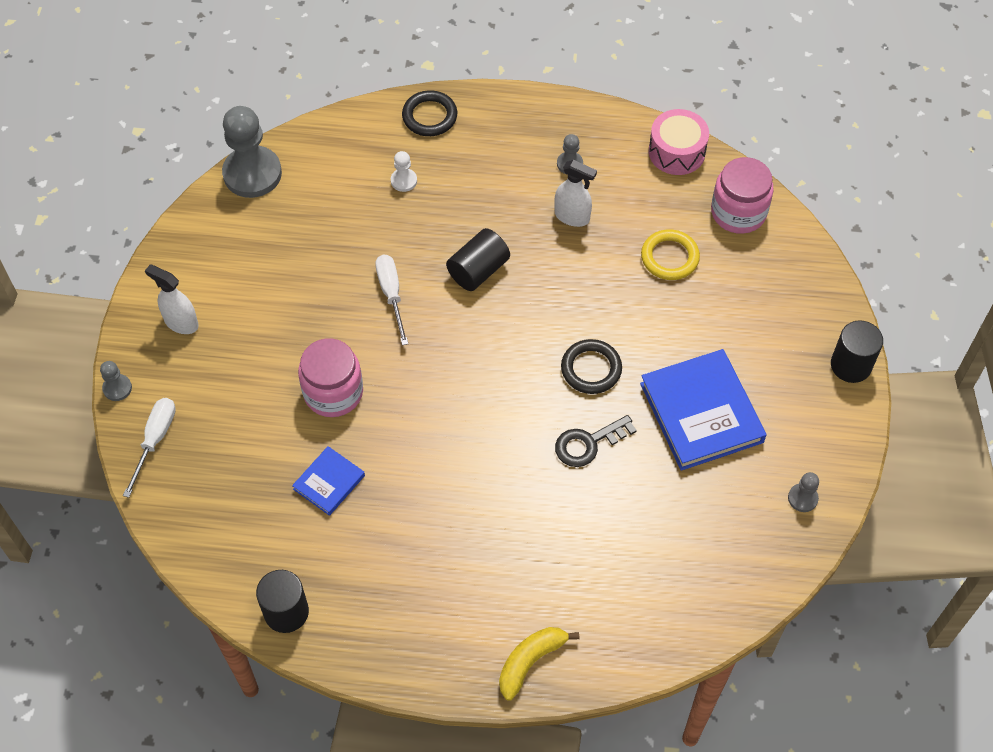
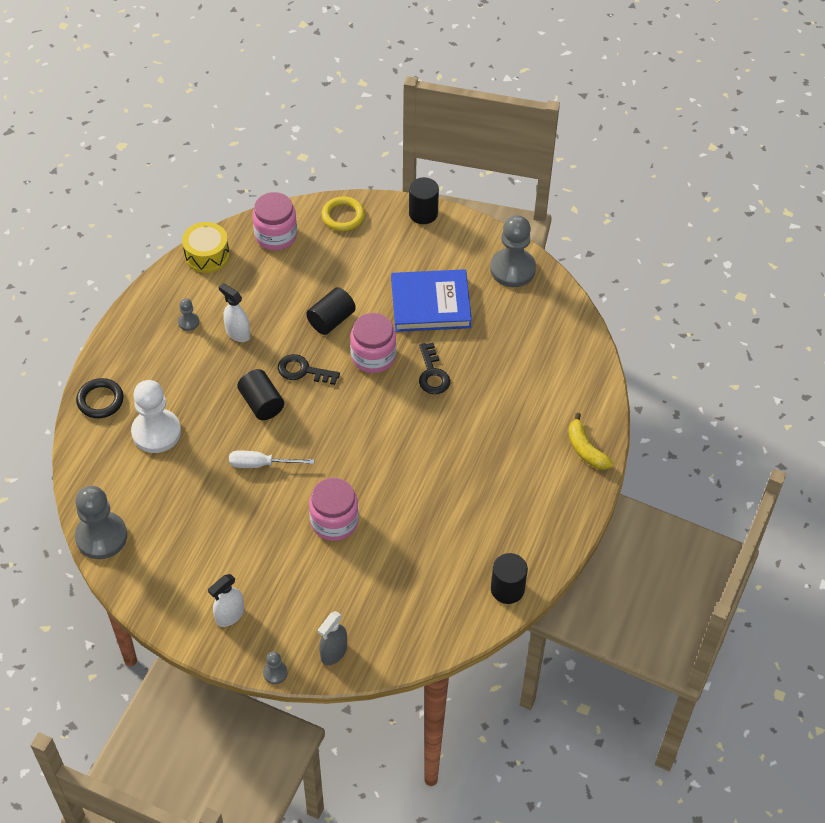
camera: 75 degrees left, 5 degrees down
white screwdriver [123,398,176,498] -> grey spray bottle [318,611,347,665]
blue book [292,446,365,516] -> none
white pawn [391,151,417,192] -> white pawn [131,380,181,453], size x2.21
white spray bottle [555,160,597,227] -> white spray bottle turned 90 degrees counterclockwise [219,283,250,342]
black ring [561,339,622,394] -> pink jar [350,313,396,373]
yellow ring [641,229,700,280] -> yellow ring moved to [322,196,365,231]
pink drum [649,109,709,175] -> yellow drum [182,222,229,273]
grey pawn [788,472,819,512] -> grey pawn [490,215,536,287], size x2.21
none -> black key [278,354,340,385]
none -> black cylinder [306,287,356,335]

